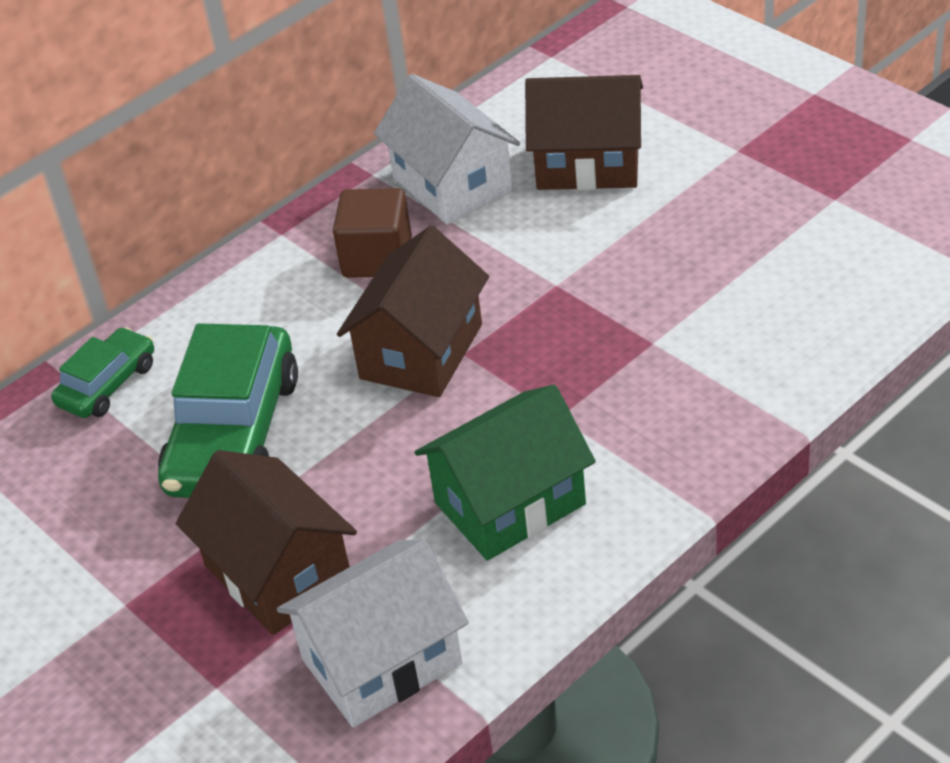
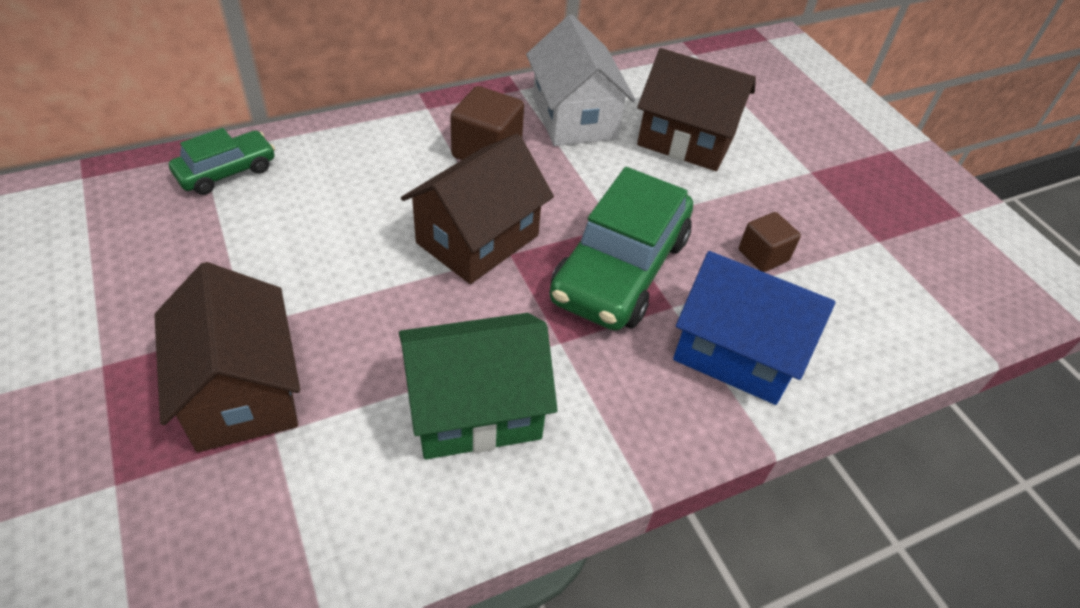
camera: 10 degrees right, 5 degrees up
green car [158,323,298,498] -> green car moved to [550,167,693,331]
white house [277,540,469,727] -> none
none -> blue house [673,251,835,405]
none -> brown cube [739,212,801,272]

